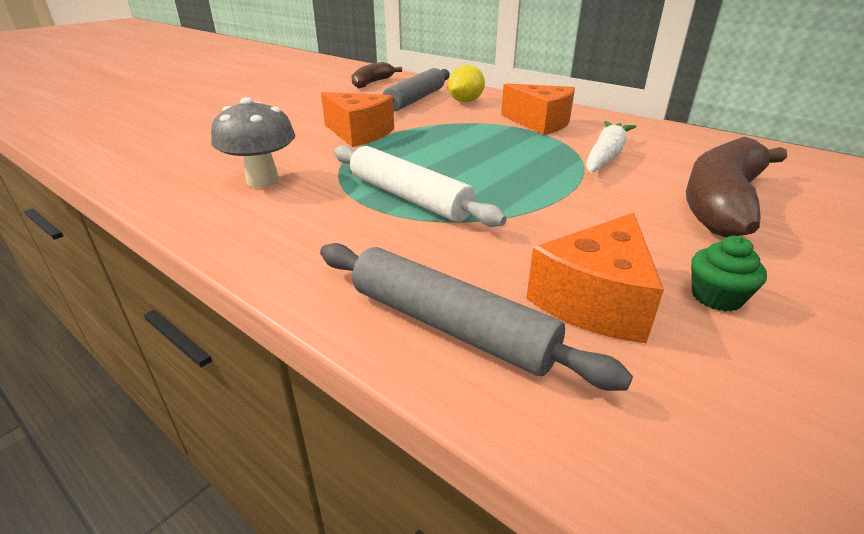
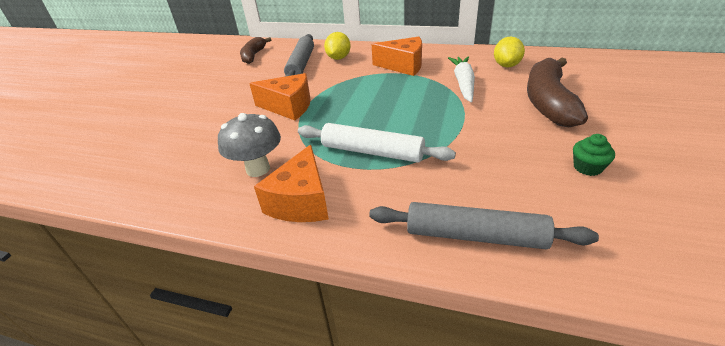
camera: 20 degrees left, 5 degrees up
orange cheese [526,213,664,343] -> orange cheese moved to [254,145,329,222]
none -> yellow lemon [494,37,525,68]

